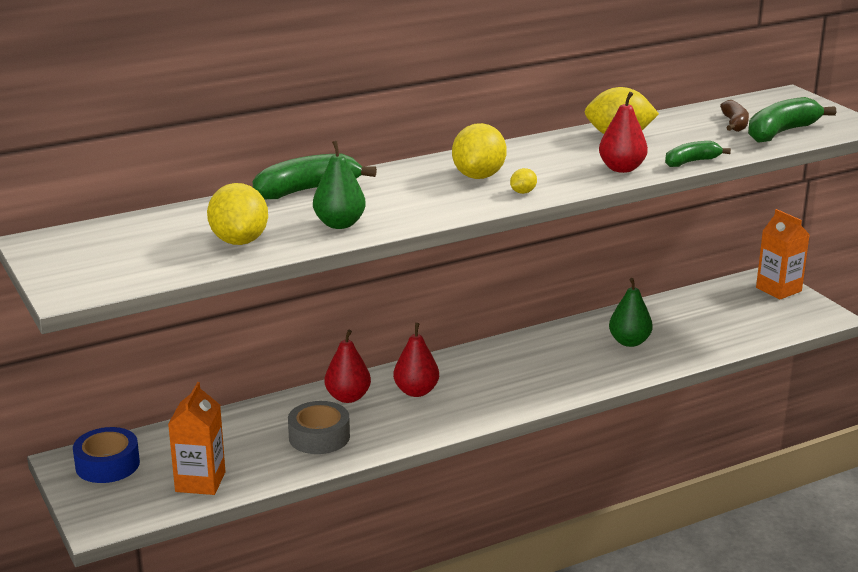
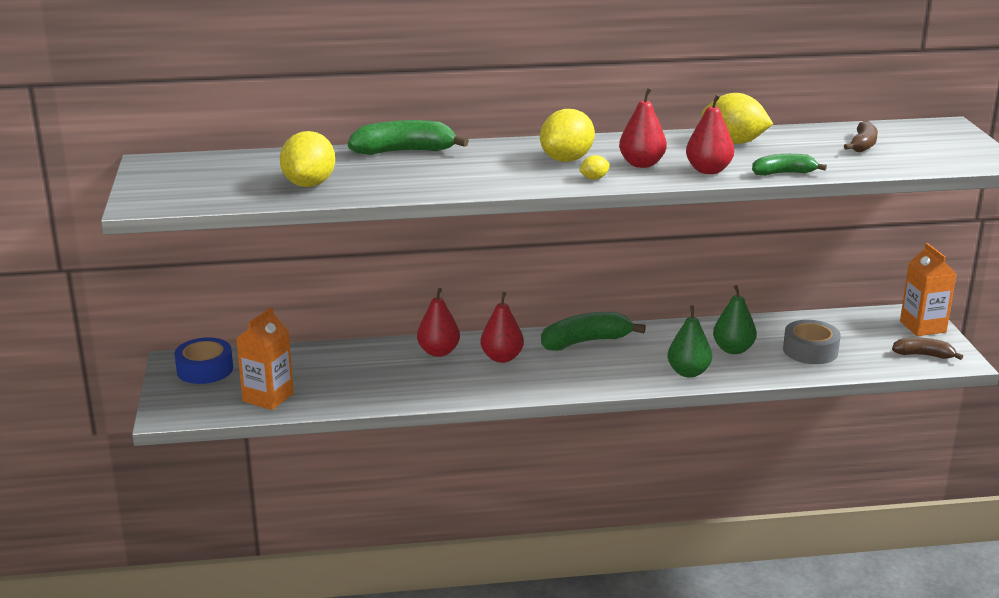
camera: 20 degrees right, 0 degrees up
grey tape [288,401,350,454] -> grey tape moved to [783,320,841,364]
green pear [313,141,366,229] -> green pear moved to [667,305,712,378]
green banana [748,97,836,143] -> green banana moved to [541,312,646,351]
none -> red pear [619,88,667,168]
none -> brown banana [892,337,963,360]

